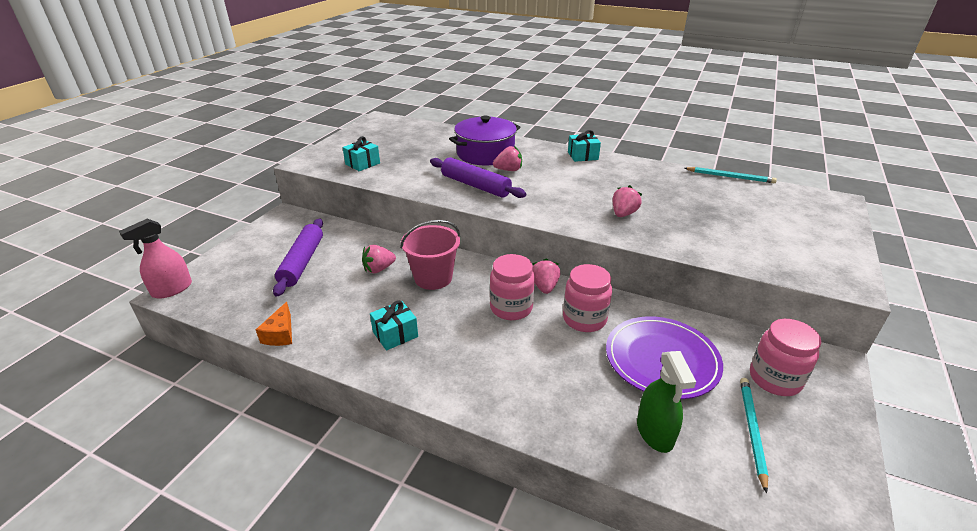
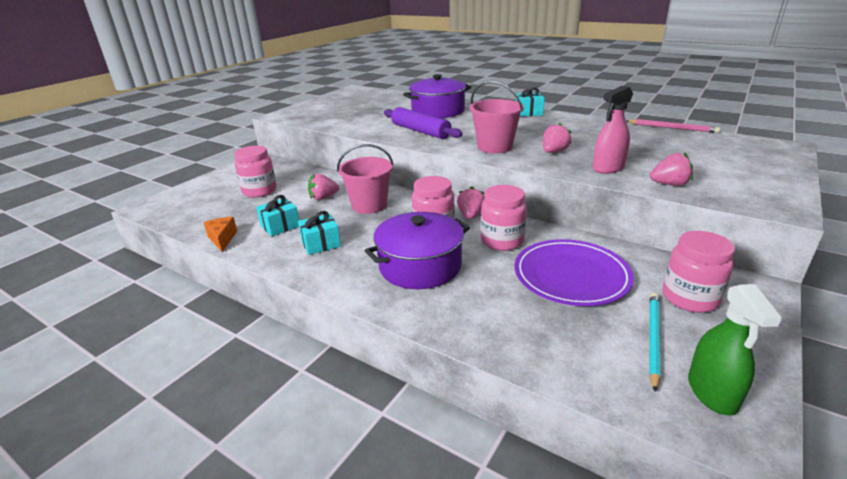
camera: 10 degrees right, 5 degrees down
pink spray bottle [119,219,192,299] -> pink spray bottle moved to [593,86,633,174]
orange cheese [256,302,292,346] -> orange cheese turned 150 degrees clockwise [204,217,237,252]
purple rolling pin [273,219,323,297] -> pink jar [234,146,277,197]
turquoise gift [343,136,380,171] -> turquoise gift moved to [256,195,299,236]
pink strawberry [493,146,522,171] -> pink strawberry moved to [650,152,693,186]
green spray bottle [637,351,696,453] -> green spray bottle moved to [688,284,782,416]
turquoise pencil [684,167,777,183] -> pink pencil [626,119,720,133]
none -> purple pot [365,212,470,289]
none -> pink bucket [469,81,524,154]

